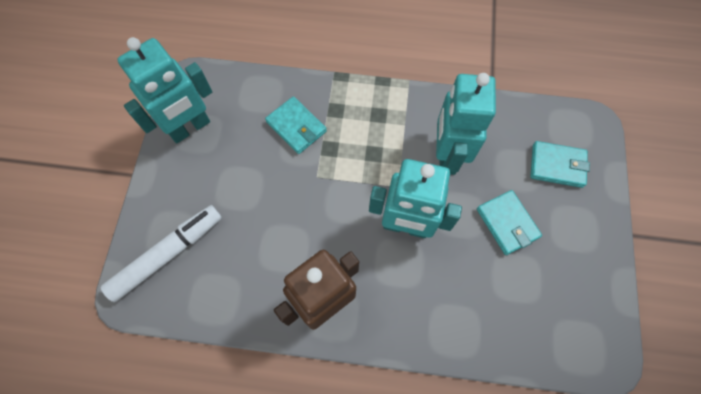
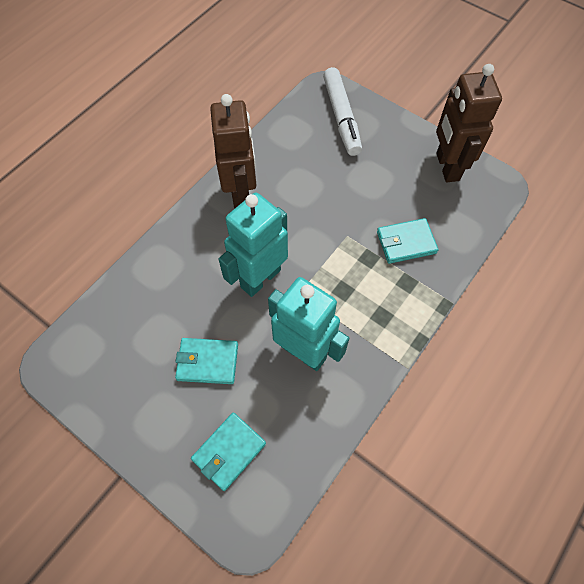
camera: 120 degrees right, 5 degrees down
turquoise robot [117,37,212,144] -> brown robot [436,64,502,182]

